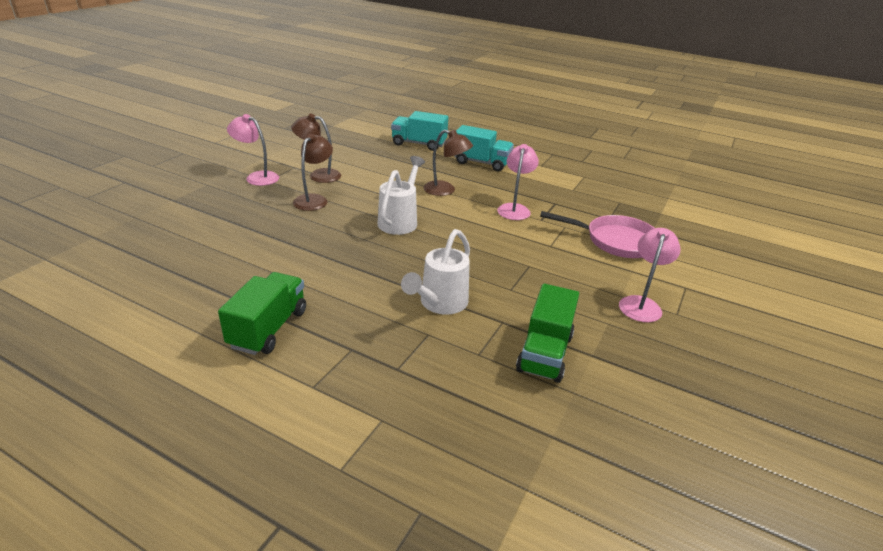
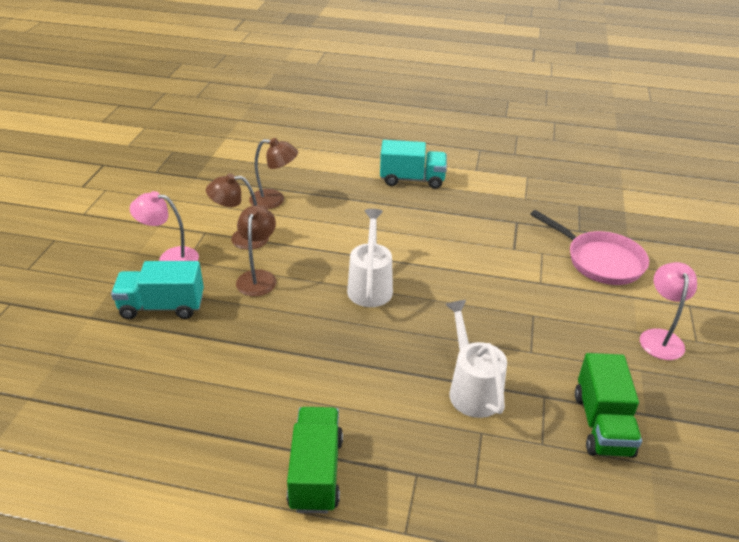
camera: 15 degrees left, 5 degrees up
turquoise truck [391,111,448,151] -> turquoise truck moved to [111,261,204,319]
white watering can [401,229,470,315] -> white watering can turned 150 degrees clockwise [445,300,507,418]
brown lamp [423,130,473,196] -> brown lamp moved to [249,138,298,209]
pink lamp [497,144,539,220] -> none
pink pan [540,211,654,258] -> pink pan turned 45 degrees clockwise [530,210,649,285]

